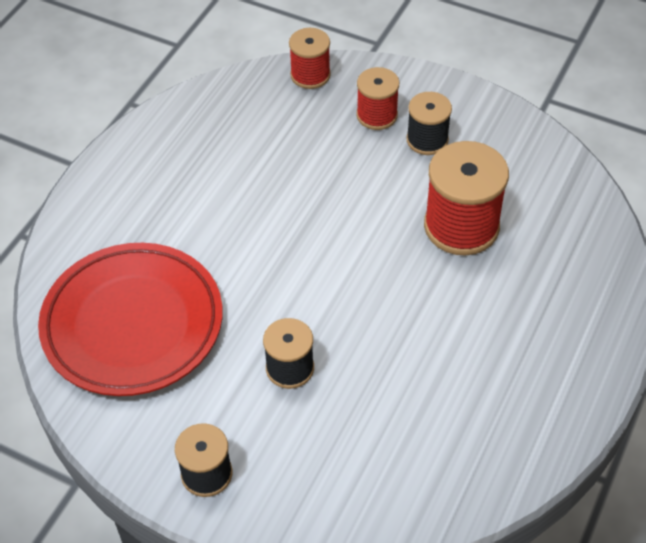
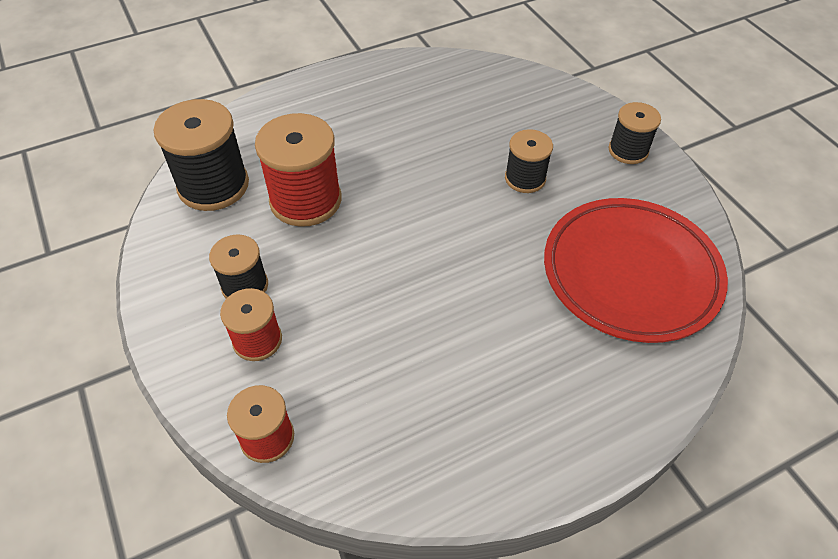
camera: 145 degrees left, 0 degrees up
none -> black spool [154,99,249,211]

